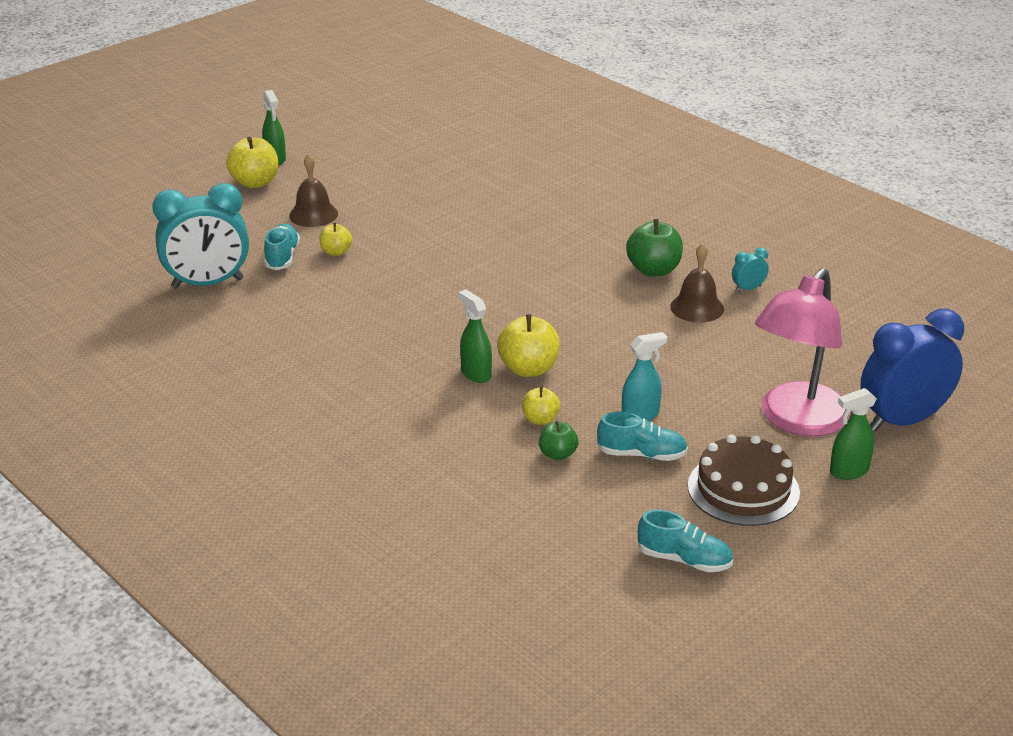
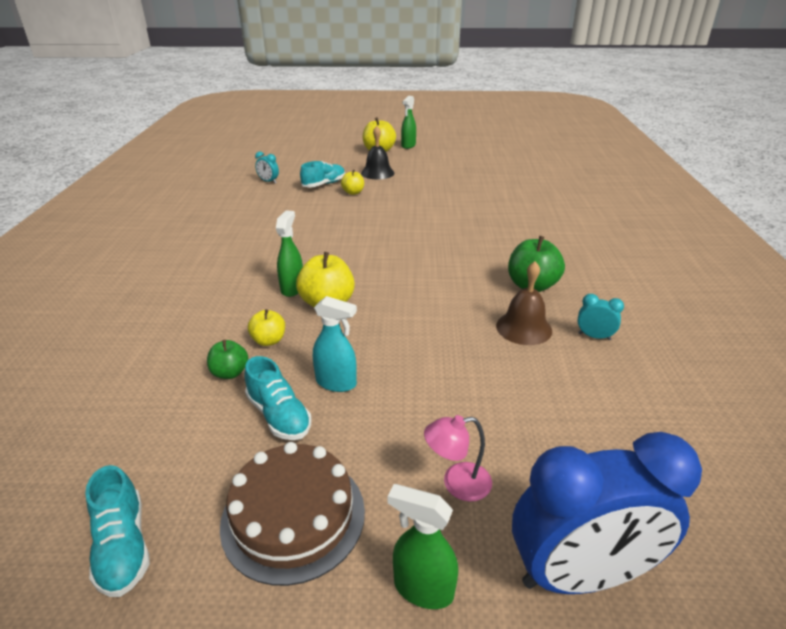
camera: 45 degrees right, 0 degrees up
turquoise clock [152,183,249,288] -> turquoise clock [255,151,279,183], size x0.41
brown bell [289,154,338,227] -> black bell [361,126,395,180]
pink lamp [755,268,851,436] -> pink lamp [424,415,492,502], size x0.42
blue clock [860,309,964,431] -> blue clock turned 150 degrees clockwise [512,432,702,594]

